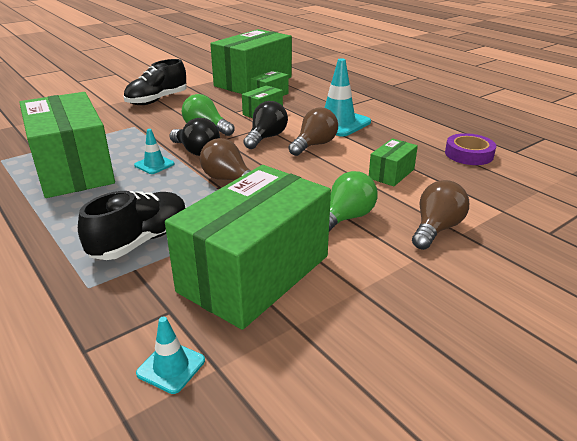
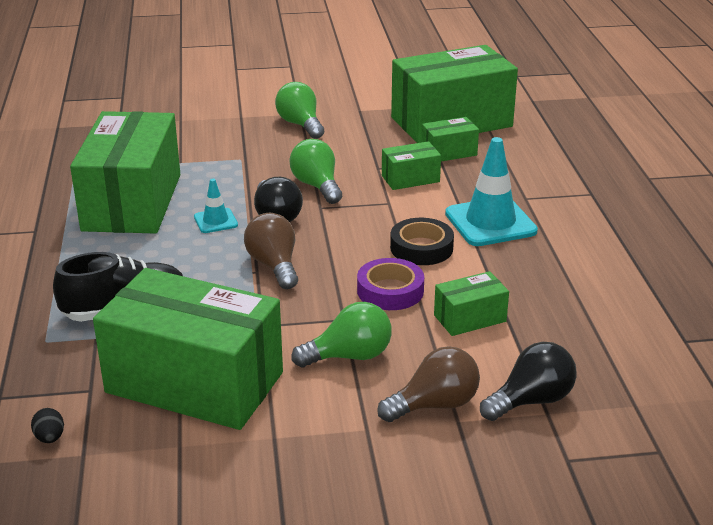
camera: 30 degrees right, 0 degrees up
black shoe [123,59,186,105] -> green light bulb [275,82,324,139]
turquoise traffic cone [136,317,205,394] -> black egg [31,408,64,443]
green box [165,165,331,330] -> green box turned 45 degrees clockwise [93,268,283,430]
black light bulb [243,101,288,149] -> black light bulb moved to [480,342,577,421]
brown light bulb [288,107,338,156] -> black tape [390,218,454,265]
purple tape [445,133,496,165] -> purple tape moved to [357,258,424,310]

